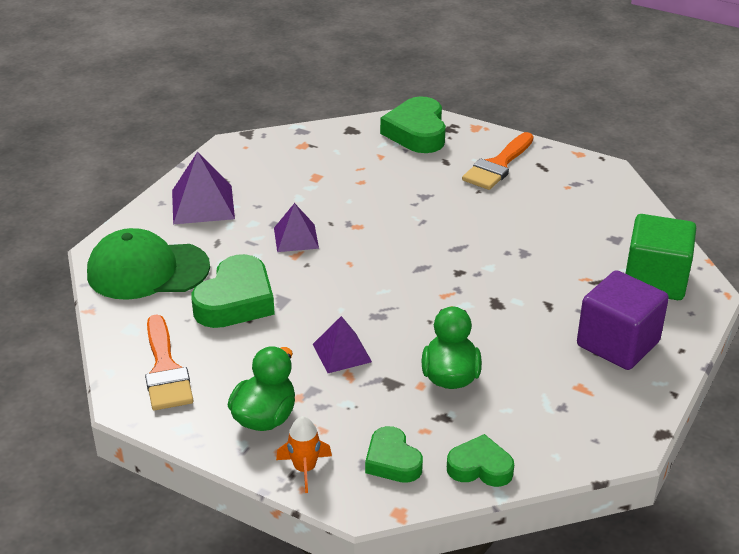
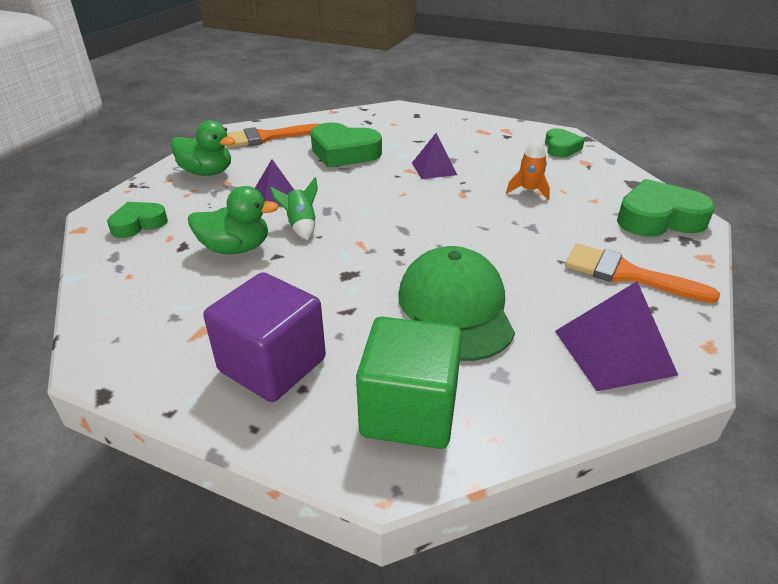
camera: 85 degrees right, 0 degrees up
green cap [87,228,210,300] -> green cap moved to [398,246,515,361]
purple pyramid [172,151,235,224] -> purple pyramid moved to [555,281,679,391]
orange rocket [276,416,332,493] -> orange rocket moved to [506,139,550,200]
green heart [447,434,514,487] -> green heart moved to [545,128,585,157]
none -> green rocket [270,177,318,240]

